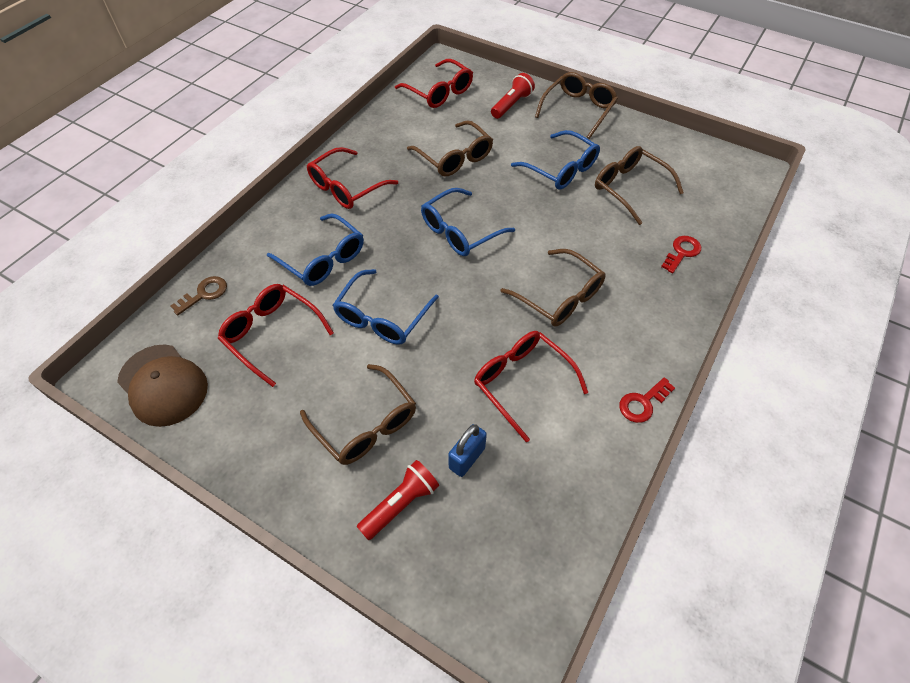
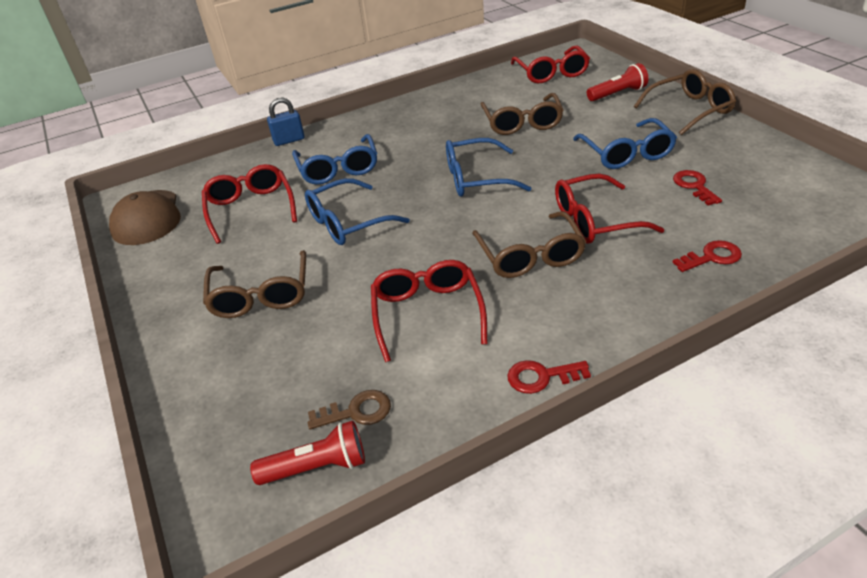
camera: 35 degrees right, 15 degrees down
brown key [171,276,227,315] -> brown key moved to [308,390,391,430]
red glasses [307,147,398,209] -> red glasses moved to [555,173,664,244]
red flashlight [357,460,439,540] -> red flashlight moved to [250,421,365,485]
blue padlock [448,424,487,477] -> blue padlock moved to [267,98,305,146]
brown glasses [595,146,684,225] -> red key [673,170,722,206]

